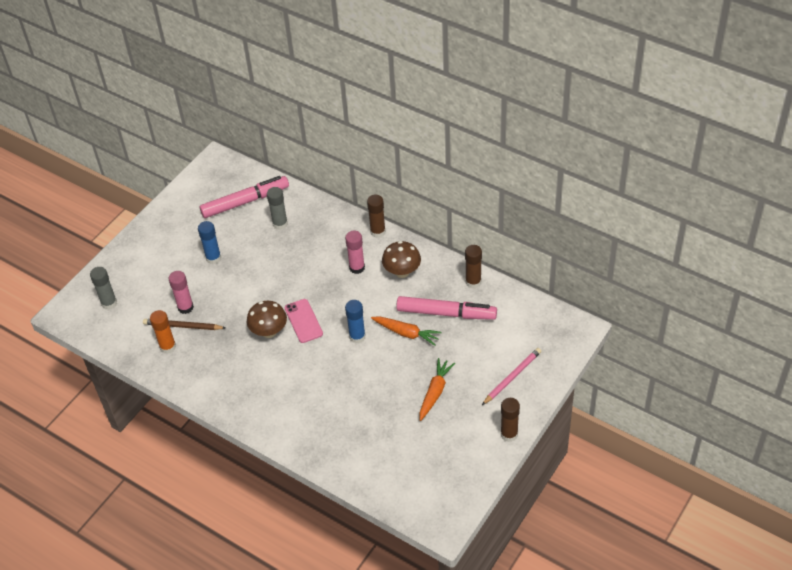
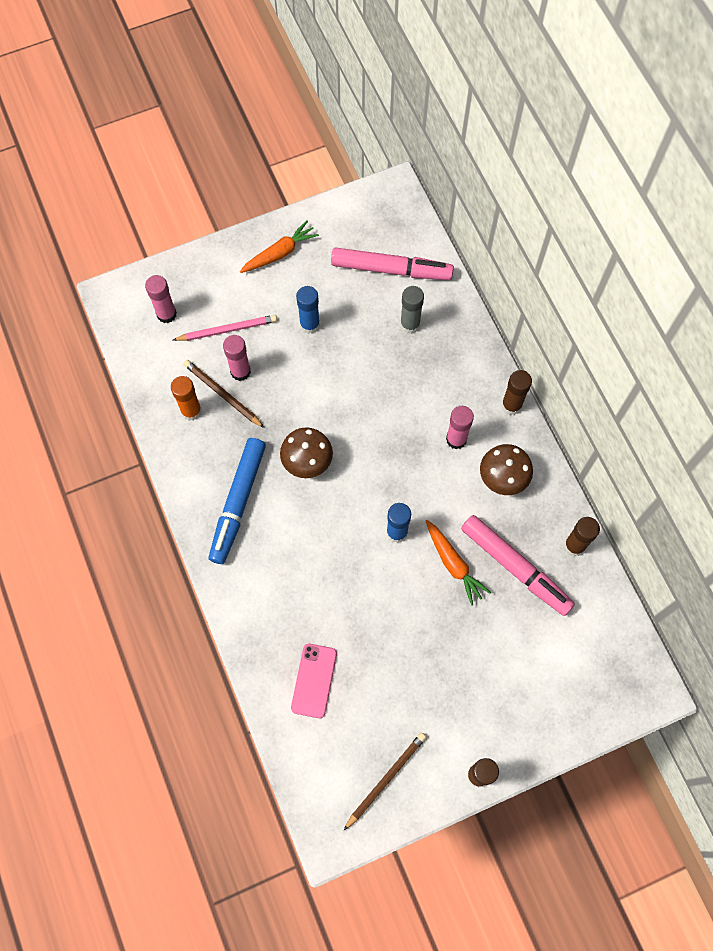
camera: 30 degrees right, 20 degrees up
grey glue stick [90,267,117,310] -> pink glue stick [145,275,177,323]
pink phone [285,299,323,343] -> pink phone moved to [291,644,337,718]
orange carrot [419,358,455,421] -> orange carrot moved to [240,221,319,273]
pink pencil [482,348,541,405] -> pink pencil moved to [173,315,277,341]
none -> blue marker [209,438,266,564]
none -> brown pencil [344,733,427,830]

